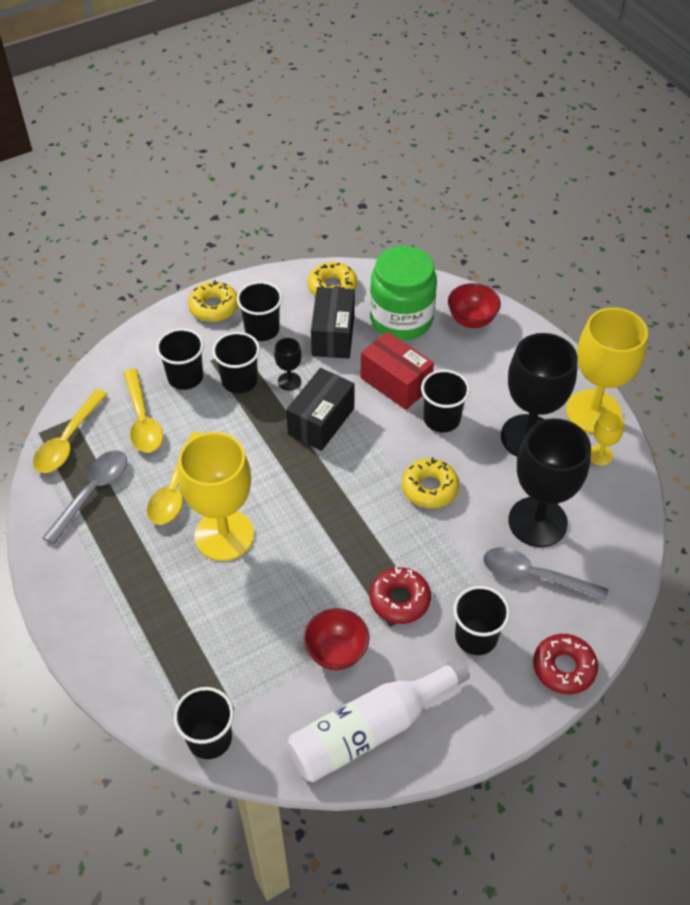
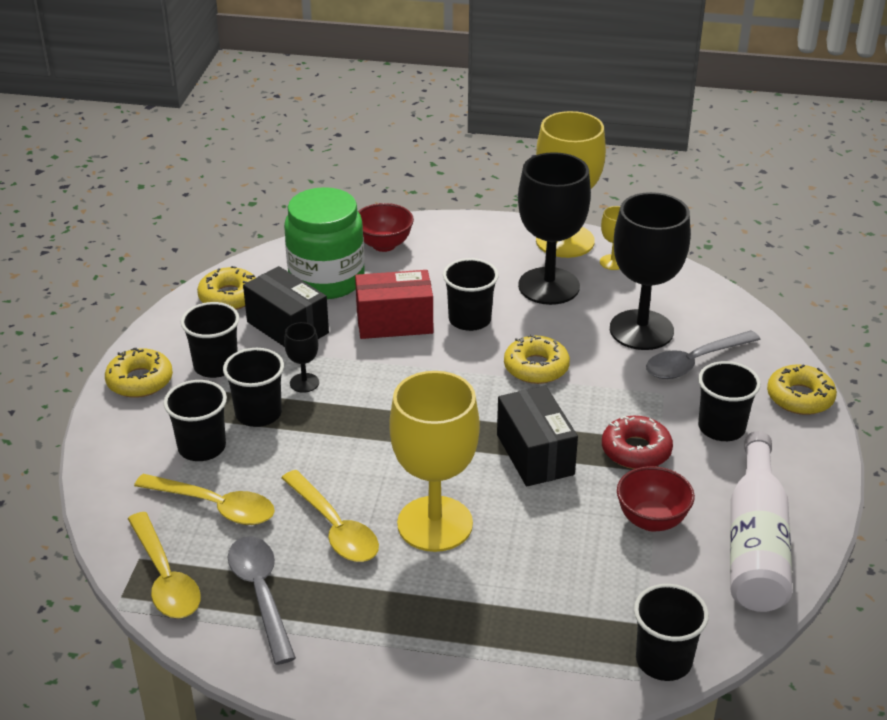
camera: 50 degrees left, 15 degrees down
black box [286,368,355,451] -> black box moved to [497,386,578,486]
red donut [533,634,598,694] -> yellow donut [767,364,837,415]

